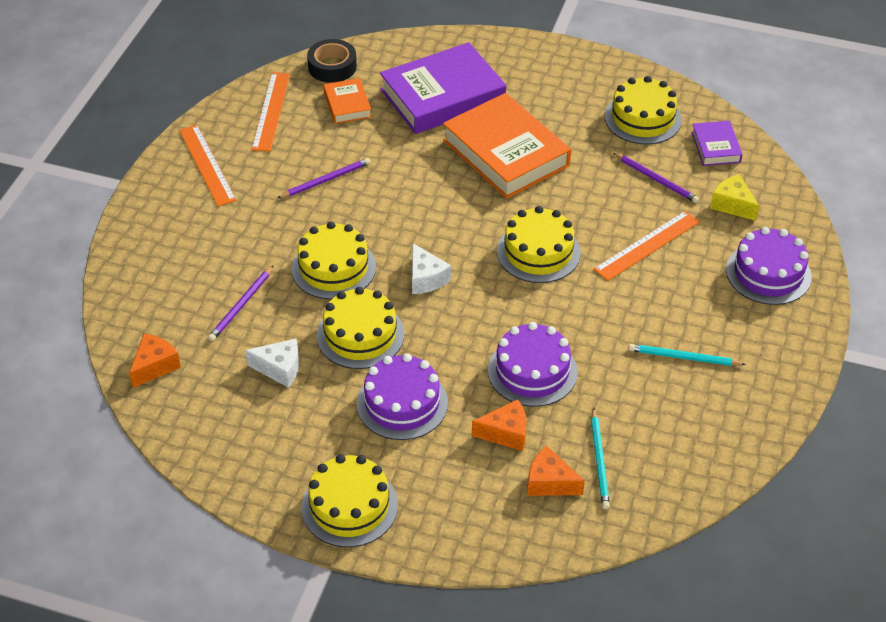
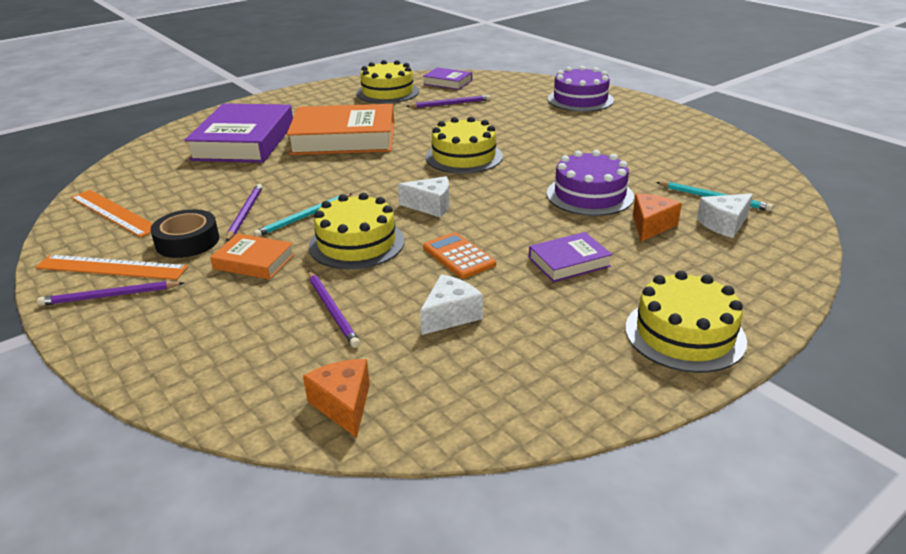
camera: 55 degrees left, 15 degrees down
black tape [307,39,357,83] -> black tape moved to [150,209,219,258]
yellow cake [317,287,405,369] -> orange calculator [423,232,496,279]
orange book [324,78,371,124] -> orange book moved to [210,233,295,280]
purple cake [357,353,448,440] -> purple book [529,232,612,282]
orange cheese [527,446,585,496] -> white cheese [697,193,753,238]
orange ruler [593,211,700,281] -> none
turquoise pencil [628,344,746,366] -> turquoise pencil moved to [253,194,352,237]
yellow cheese [710,174,759,221] -> none
none -> purple pencil [37,281,184,306]

